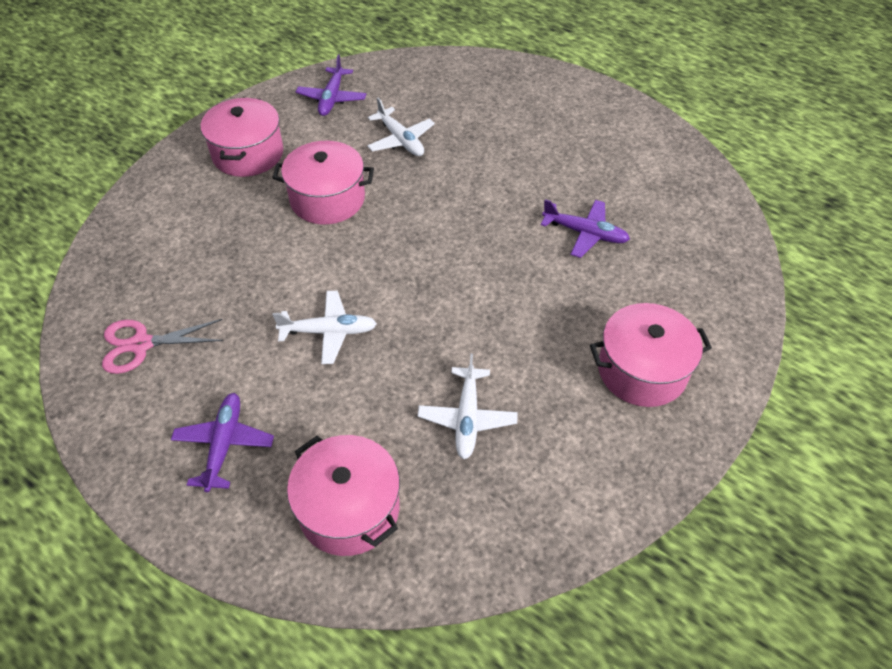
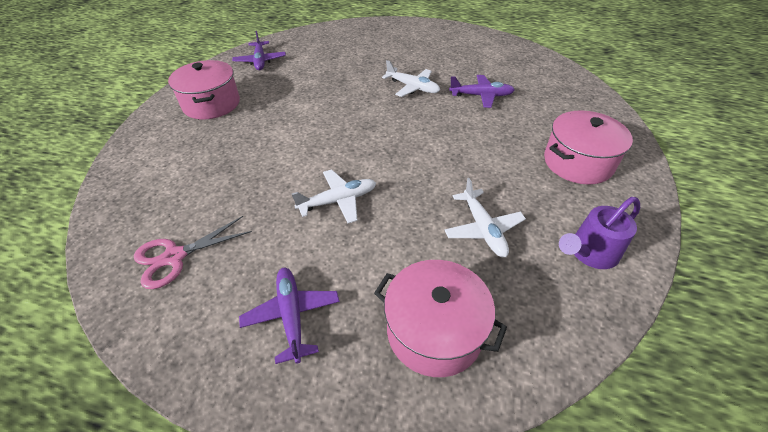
camera: 20 degrees left, 5 degrees down
pink pot [272,141,374,224] -> none
white plane [367,98,435,156] -> white plane moved to [382,60,440,97]
none -> purple watering can [559,197,640,269]

